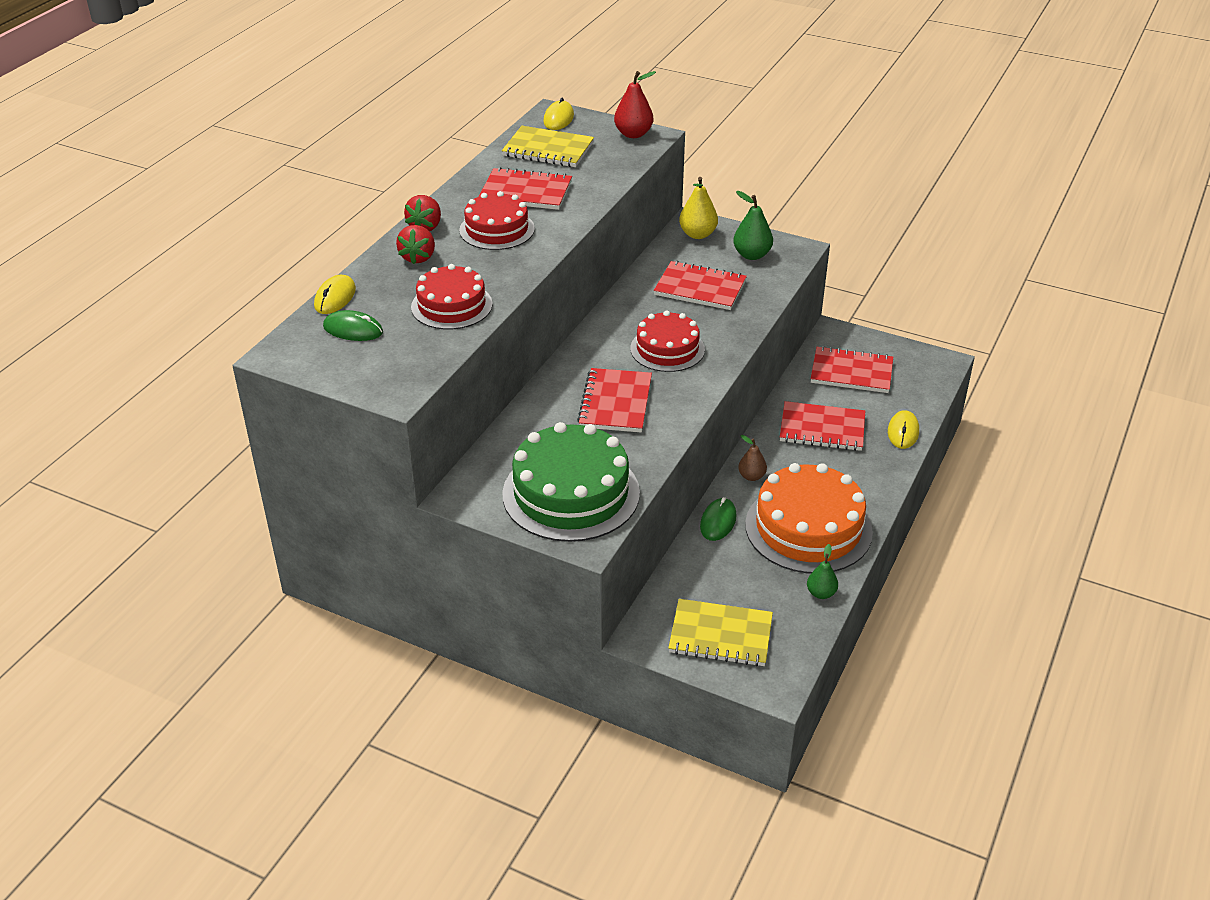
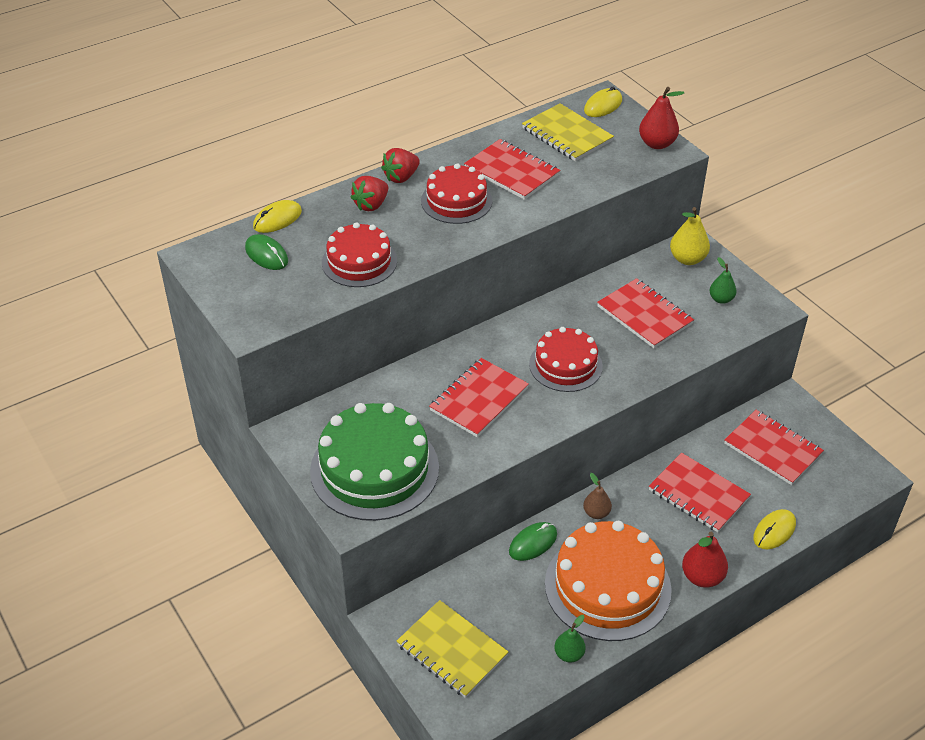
camera: 30 degrees right, 5 degrees up
green pear [733,191,773,260] -> green pear [710,257,737,304], size x0.65
none -> red pear [682,532,728,588]

